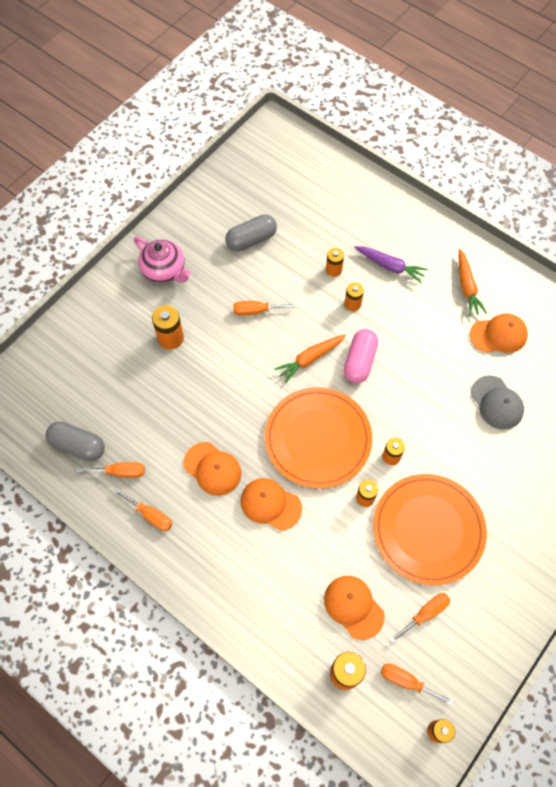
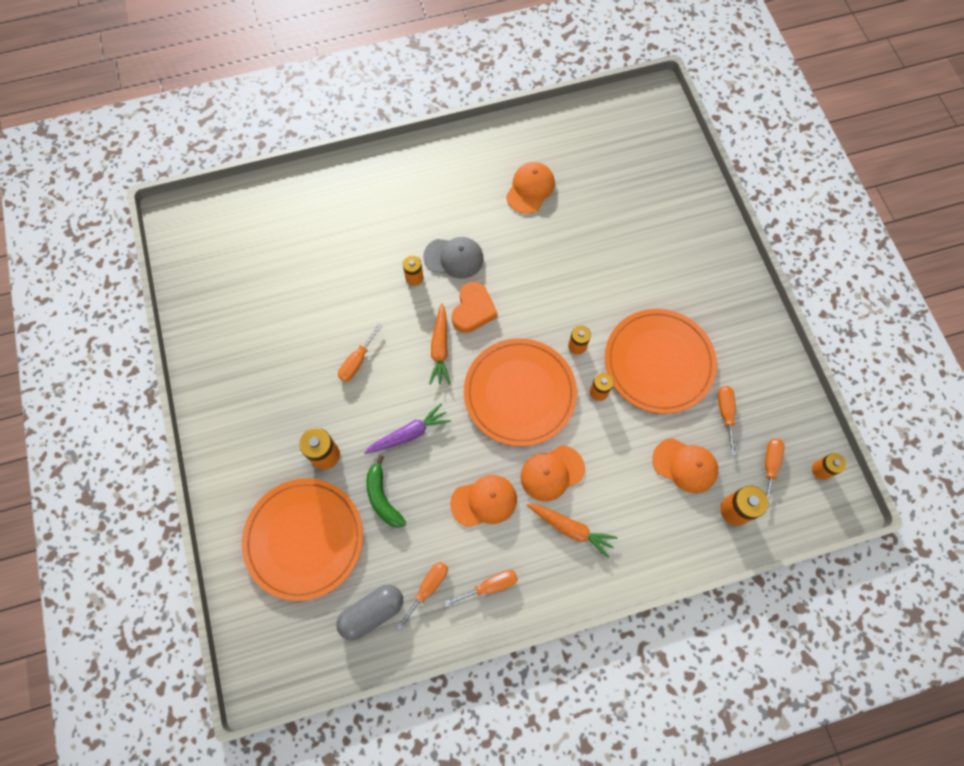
camera: 55 degrees left, 5 degrees up
pink teapot [134,237,191,283] -> none
grey capsule [225,215,277,251] -> none
orange cap [324,576,385,640] -> orange cap turned 150 degrees counterclockwise [652,438,718,493]
orange battery [326,248,344,277] -> none
pink capsule [344,329,378,383] -> orange heart [452,282,498,333]
purple carrot [354,246,428,283] -> purple carrot moved to [364,403,451,454]
orange screwdriver [381,663,454,706] -> orange screwdriver turned 135 degrees clockwise [765,438,784,510]
orange carrot [459,249,487,316] -> orange carrot moved to [527,504,617,558]
grey cap [471,375,524,430] -> grey cap moved to [424,237,484,279]
none -> orange plate [242,478,363,601]
none -> green banana [366,455,406,528]

